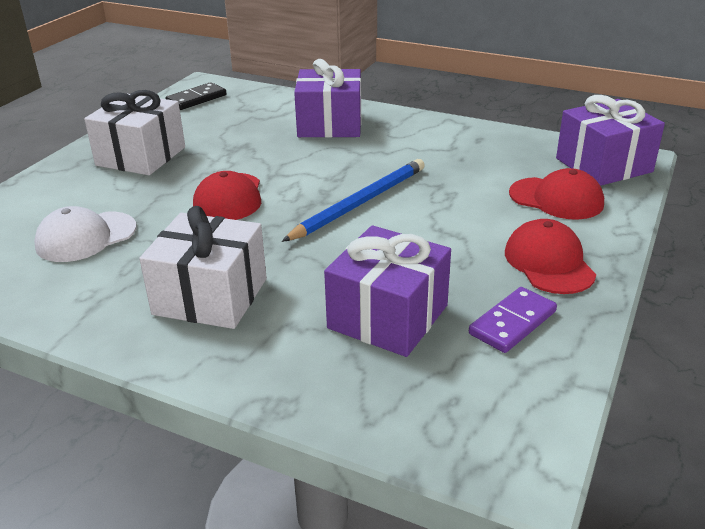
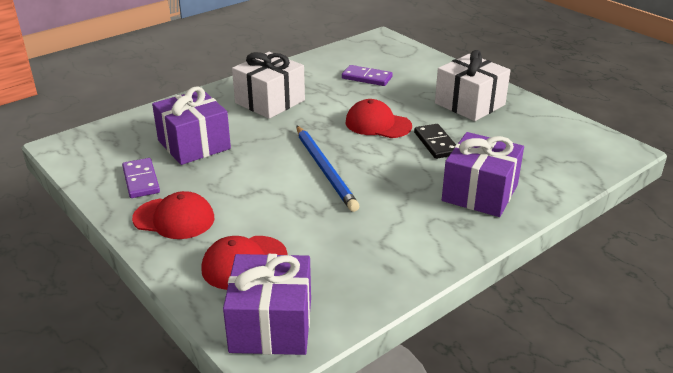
camera: 115 degrees right, 0 degrees up
white cap [34,206,137,262] -> purple domino [342,65,393,86]
black domino [166,82,226,110] -> black domino moved to [414,124,456,159]

